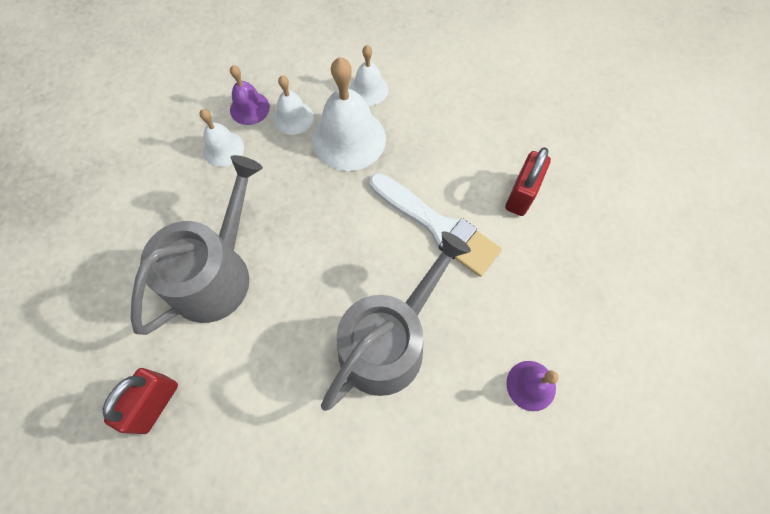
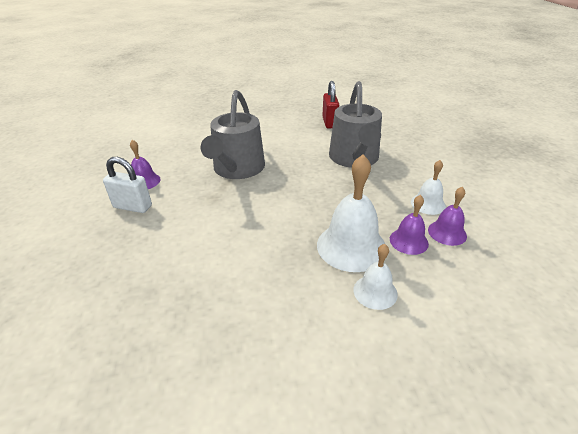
camera: 150 degrees right, 30 degrees down
white bell [273,75,314,135] -> purple bell [390,195,429,255]
white brush [370,173,502,277] -> none
red padlock [505,147,551,216] -> none
none -> white padlock [103,157,152,213]

